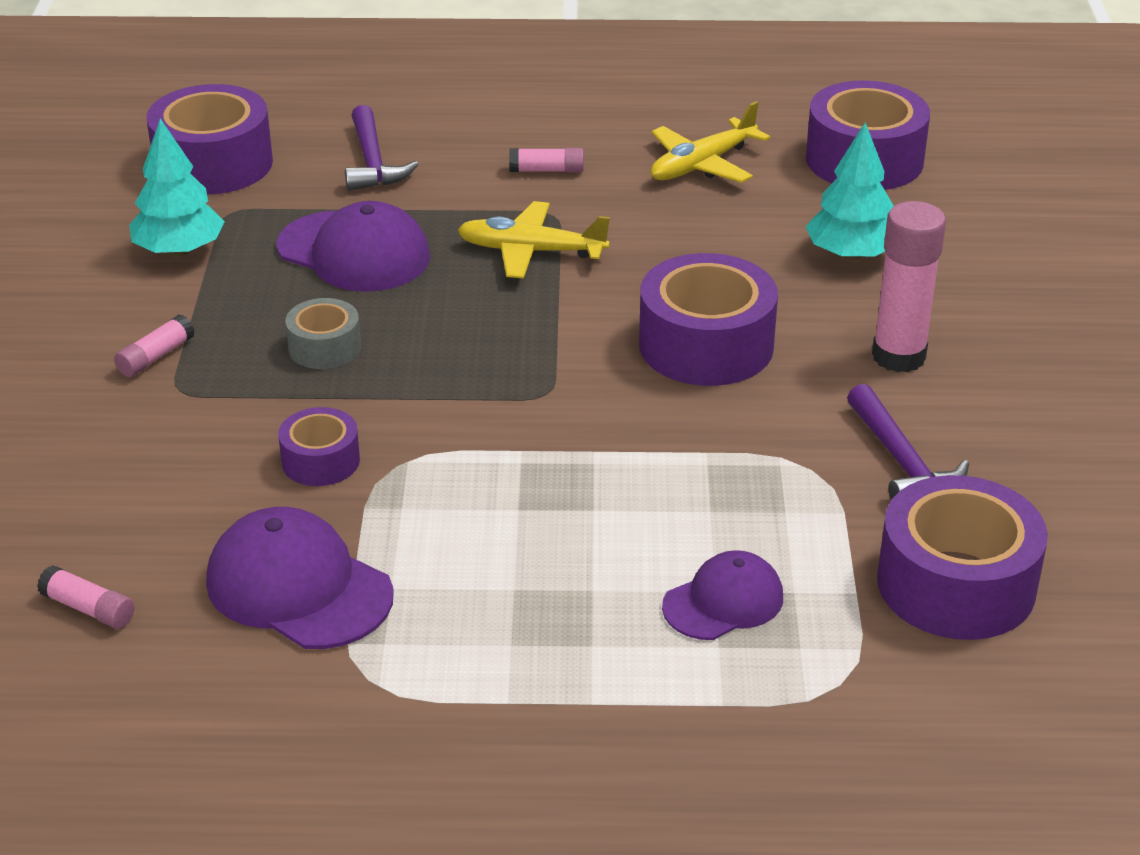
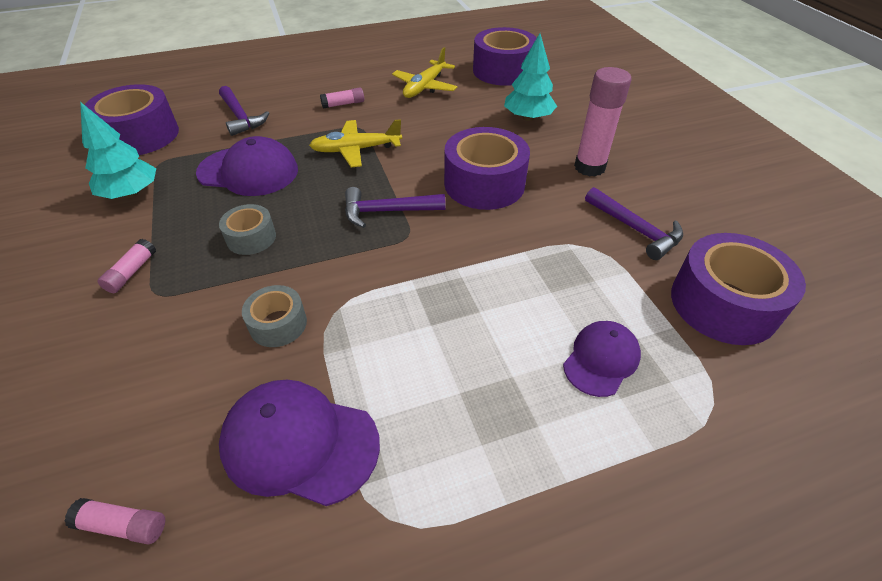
camera: 20 degrees left, 10 degrees up
purple tape [278,407,360,486] -> grey tape [242,285,307,347]
none -> purple hammer [345,187,446,228]

